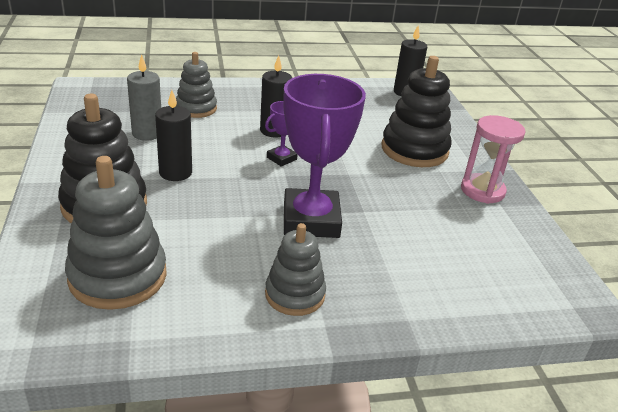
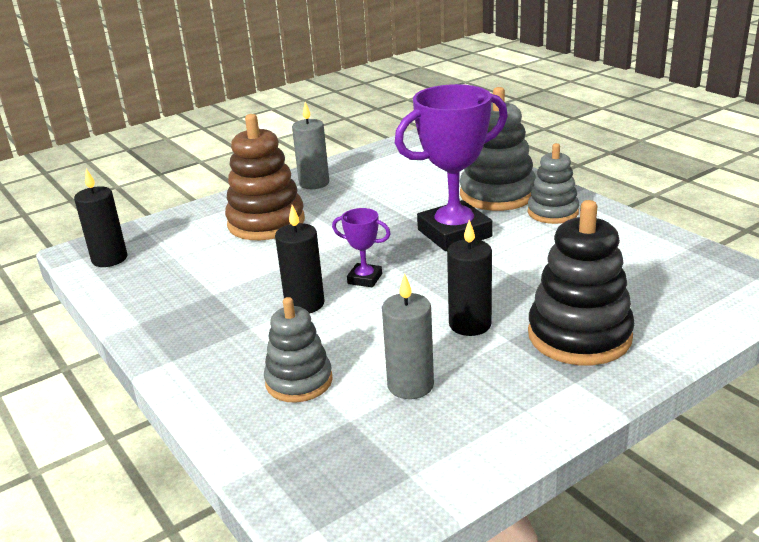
camera: 110 degrees left, 5 degrees down
grey stacking toy [65,156,167,310] -> grey stacking toy moved to [460,87,536,211]
black stacking toy [382,56,452,167] -> brown stacking toy [225,114,305,240]
pink hourglass [461,115,525,204] -> grey candle [292,102,329,189]

